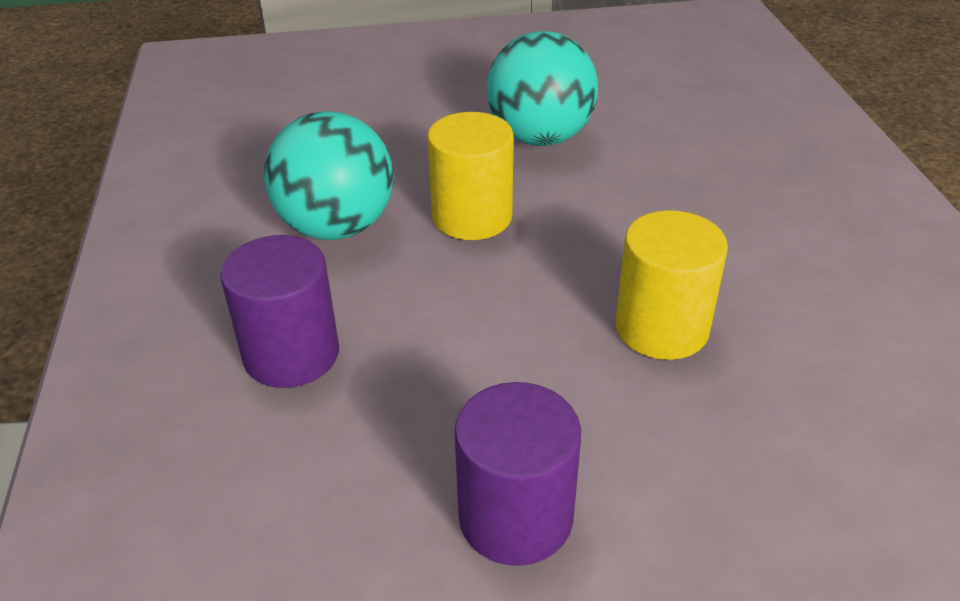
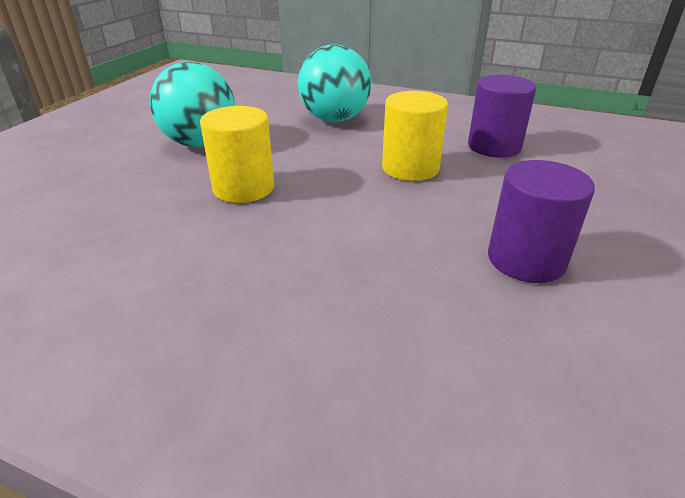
camera: 60 degrees left, 5 degrees down
purple cylinder [220,235,339,388] -> purple cylinder moved to [468,75,536,158]
turquoise ball [264,111,393,240] -> turquoise ball moved to [298,44,371,122]

